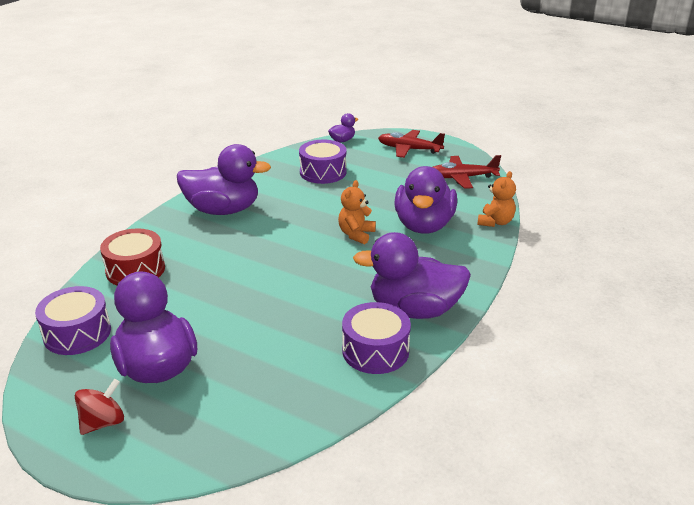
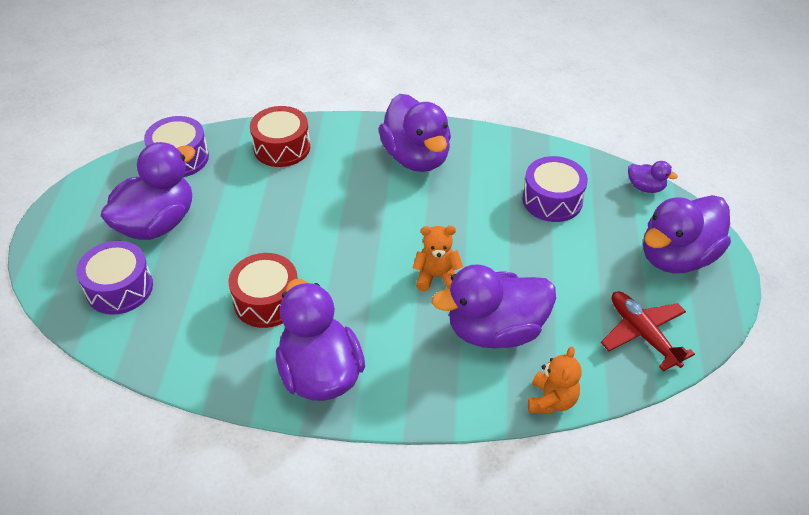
camera: 65 degrees right, 15 degrees up
red spinning top [75,379,124,435] -> none
purple drum [342,302,411,374] -> purple drum moved to [76,241,153,315]
red plane [378,130,445,158] -> purple duck [643,195,731,273]
orange teddy bear [477,171,516,227] -> orange teddy bear turned 75 degrees counterclockwise [528,347,581,414]
none -> red drum [229,253,298,328]

